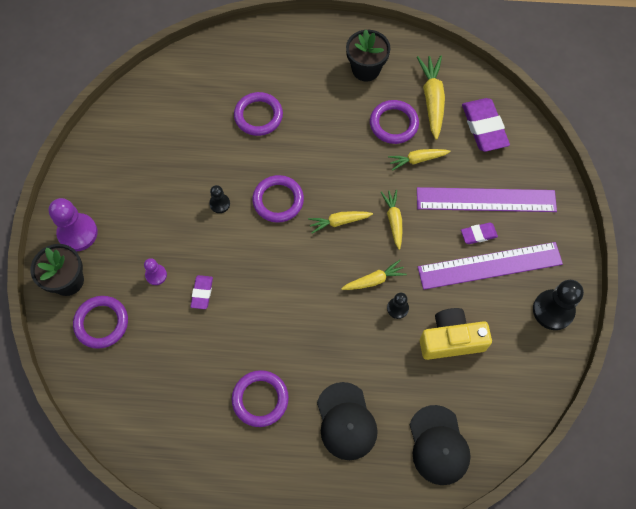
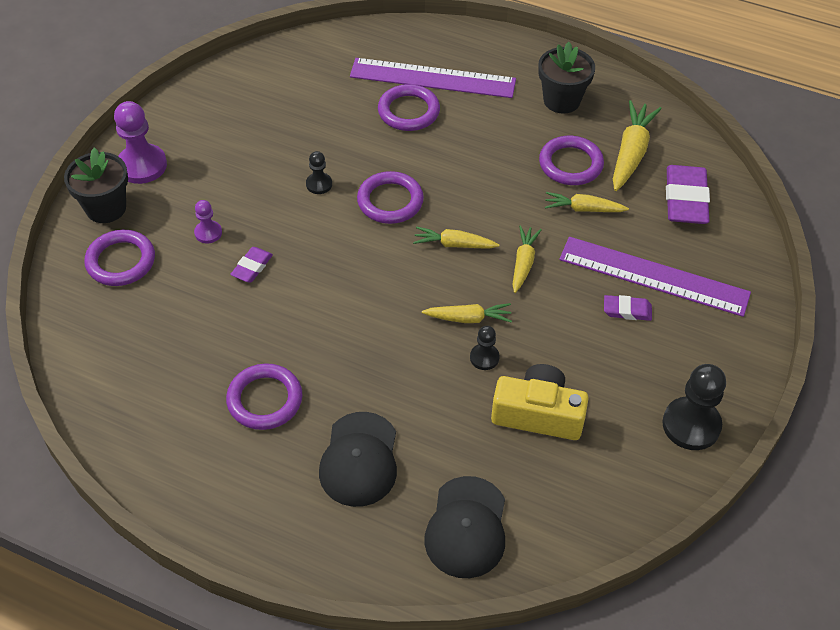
camera: 20 degrees right, 15 degrees down
purple ruler [418,242,563,290] -> purple ruler moved to [350,58,516,98]

